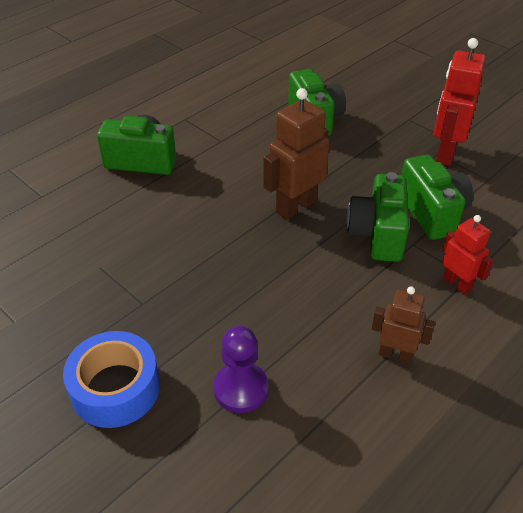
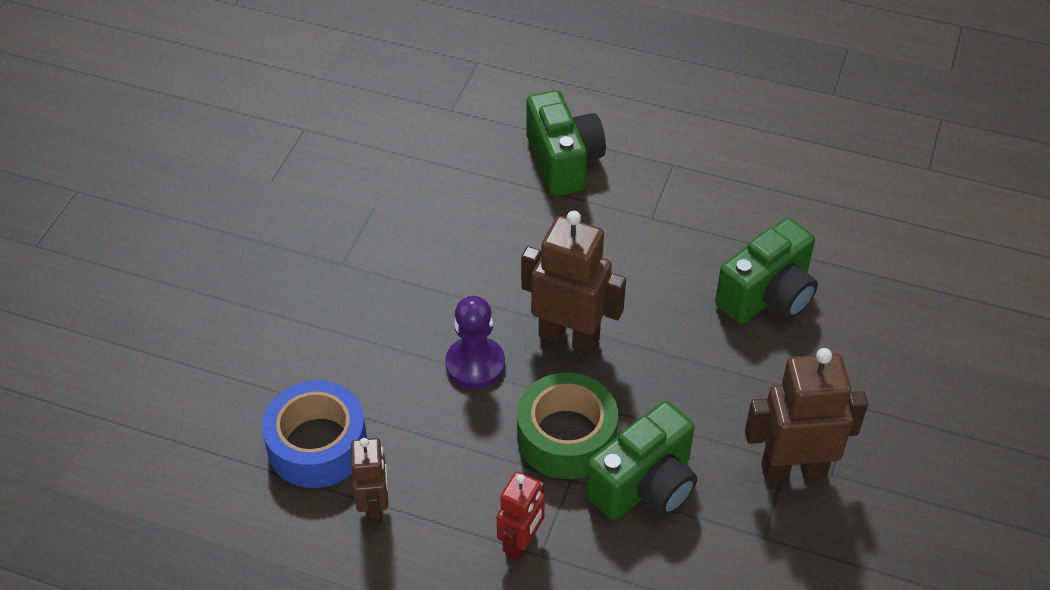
camera: 65 degrees right, 5 degrees up
blue tape [63,331,160,428] -> blue tape moved to [262,381,367,488]
purple pawn [213,326,269,413] -> purple pawn moved to [445,296,505,389]
green camera [347,172,409,262] -> green tape [517,373,618,479]
red robot [433,38,486,166] -> brown robot [745,348,868,482]

